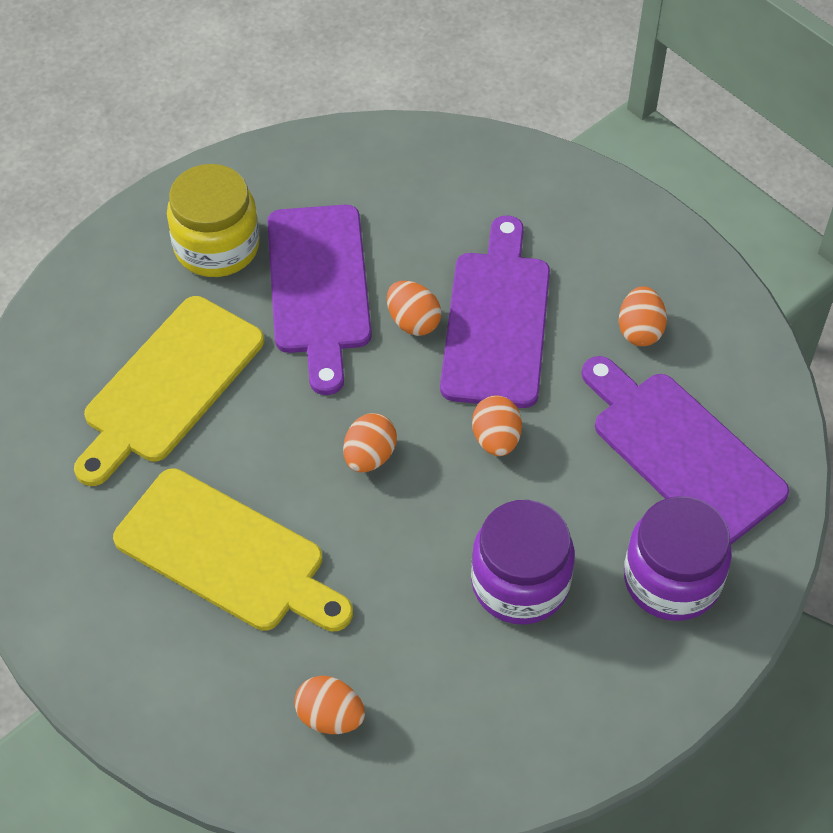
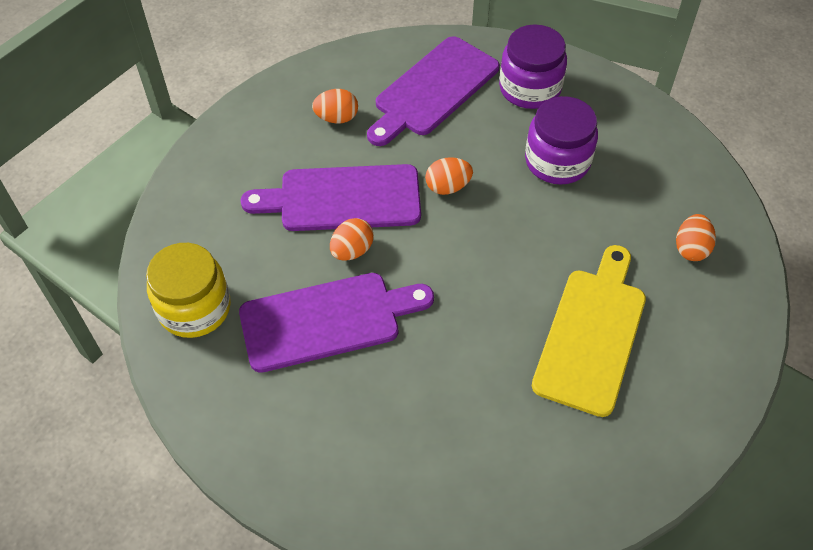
camera: 100 degrees left, 0 degrees up
yellow cutting board [74,296,264,486] -> none
yellow jar [167,164,260,277] -> yellow jar moved to [146,243,231,338]
orange egg [343,413,397,472] -> none

